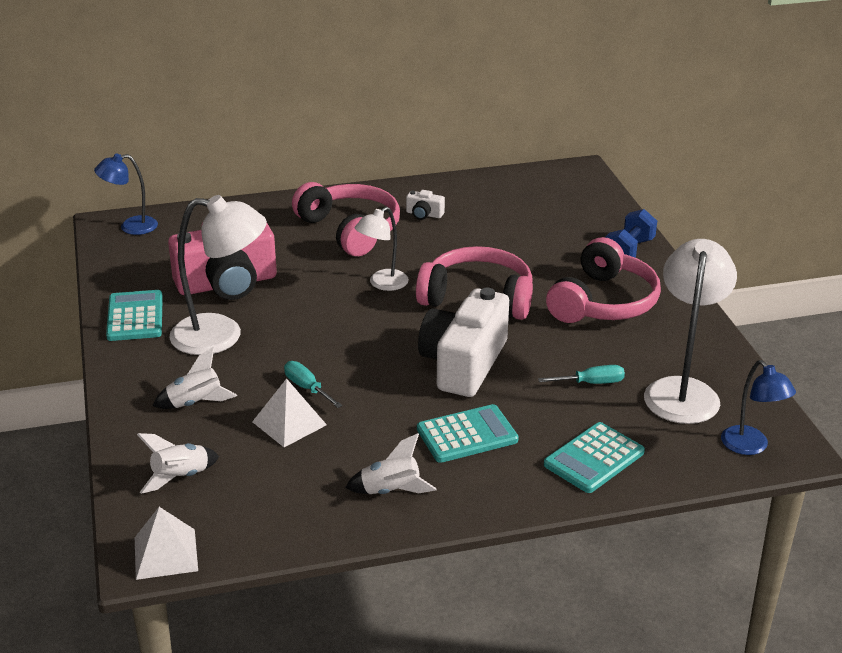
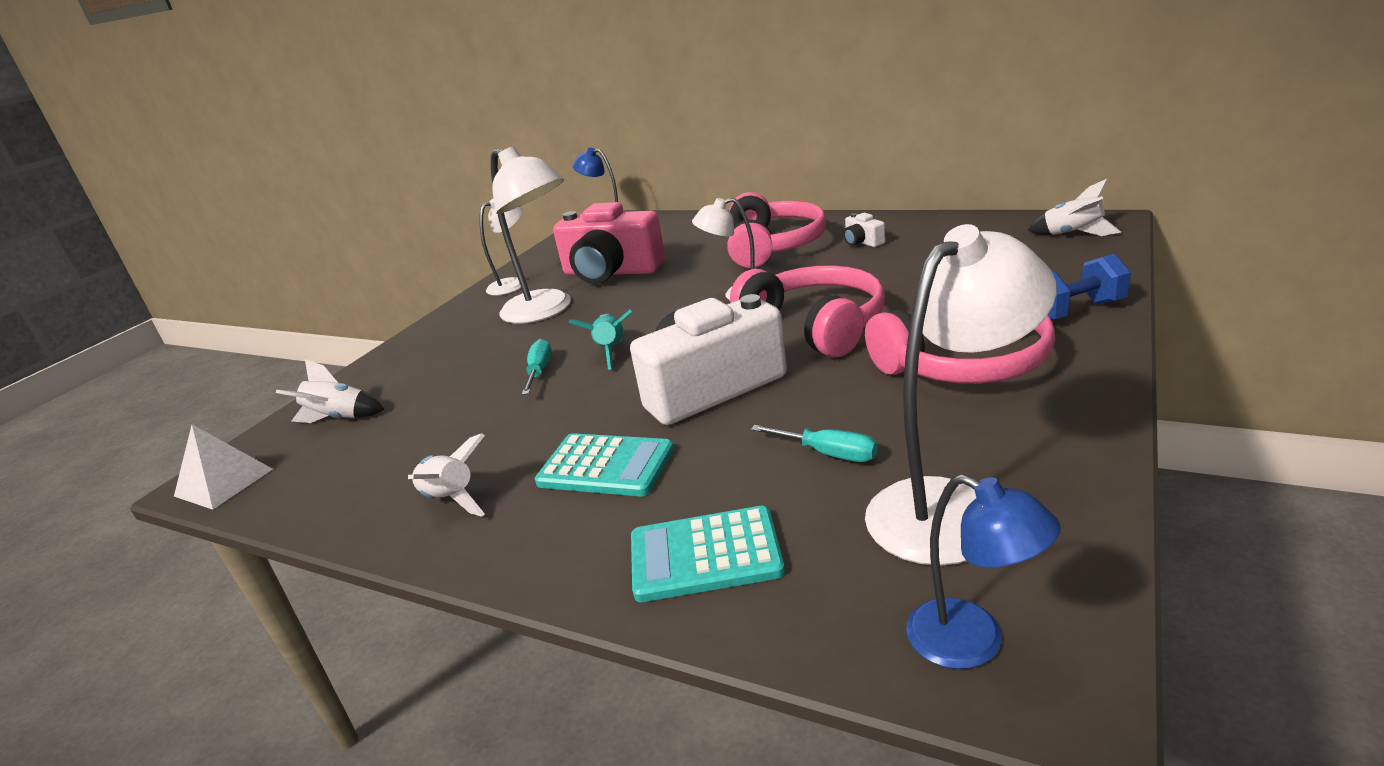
camera: 45 degrees right, 5 degrees down
turquoise calculator [106,290,163,341] -> white lamp [480,199,523,296]
white rocket [153,347,237,409] -> white rocket moved to [1028,179,1121,236]
white pyramid [252,378,327,447] -> none
blue lamp [721,360,796,455] -> blue lamp turned 60 degrees counterclockwise [906,474,1061,669]
none -> turquoise rocket [568,310,632,370]

